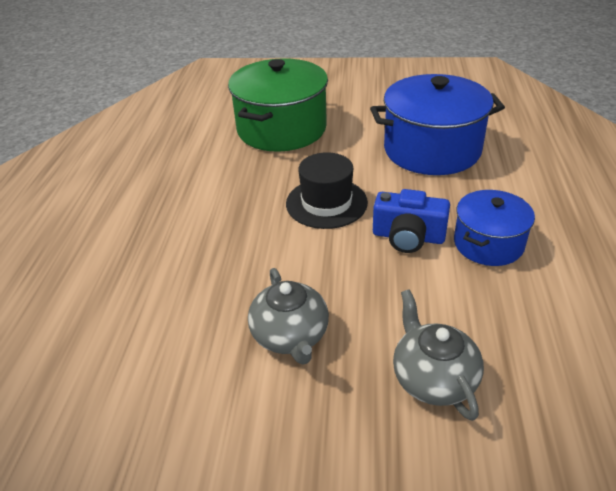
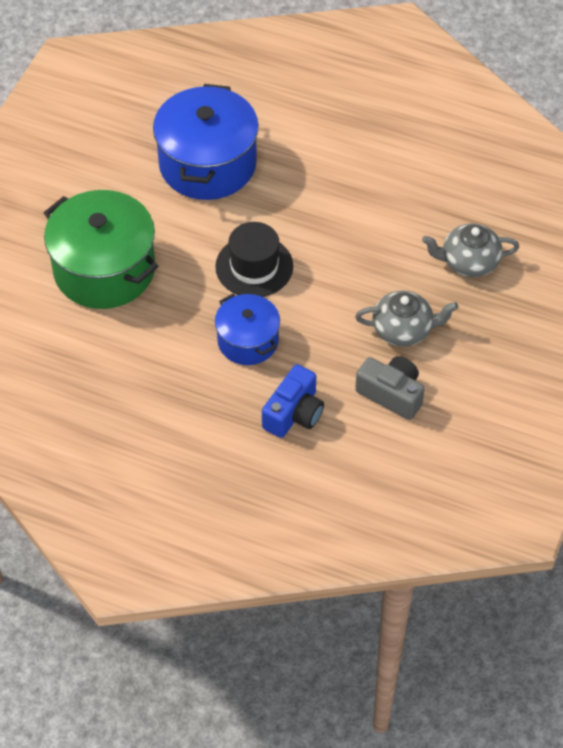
camera: 75 degrees left, 15 degrees up
blue camera [373,189,450,253] -> blue camera moved to [262,364,324,438]
blue pot [454,190,535,266] -> blue pot moved to [215,294,280,365]
none -> grey camera [355,356,425,420]

